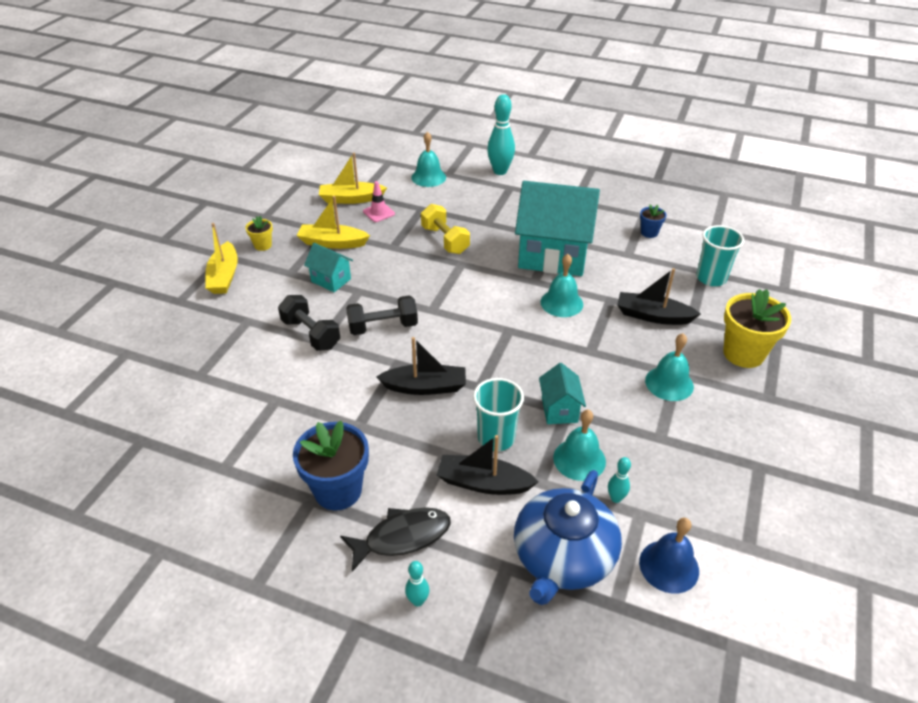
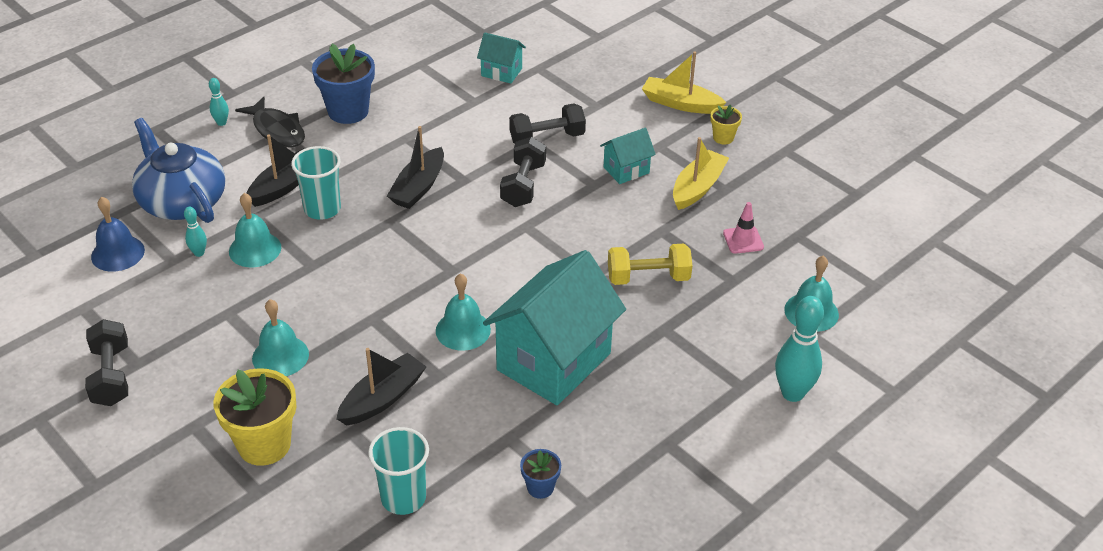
camera: 115 degrees right, 0 degrees up
yellow boat [319,153,387,204] -> none
black fish [340,507,451,572] -> black fish turned 45 degrees counterclockwise [235,97,305,148]
turquoise house [539,363,586,424] -> turquoise house moved to [477,32,526,84]
none -> black dumbbell [85,319,128,406]

